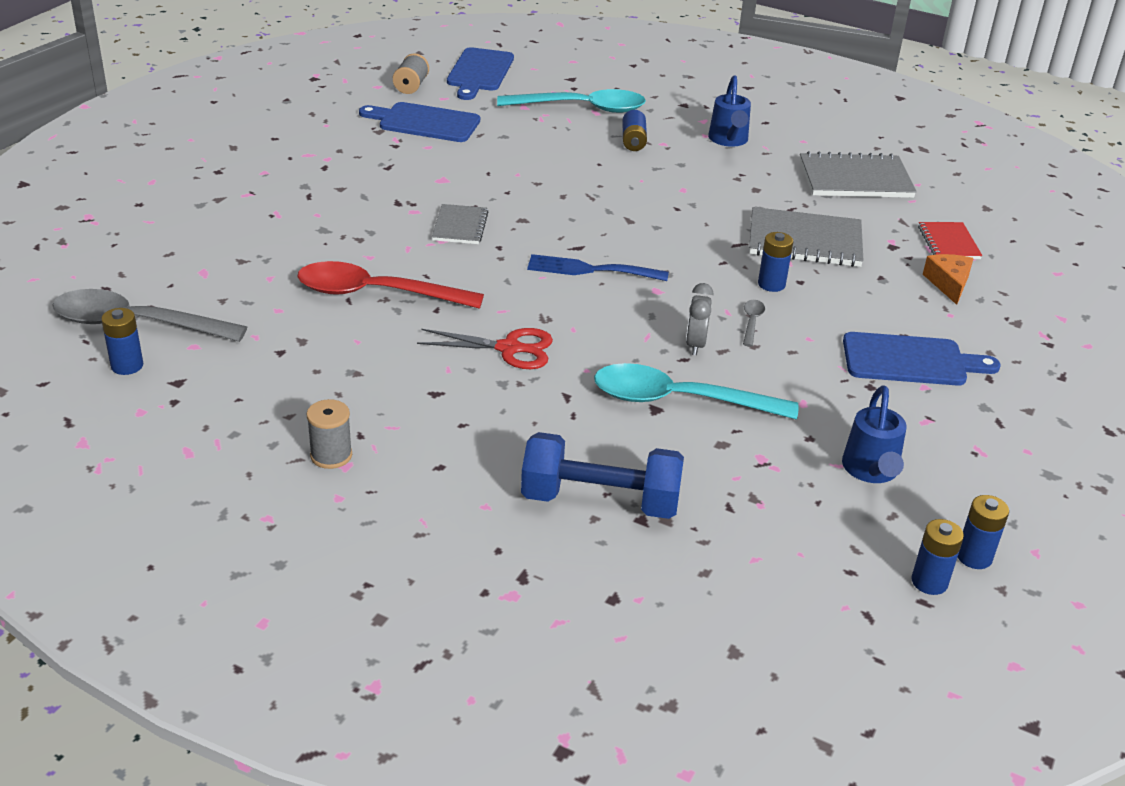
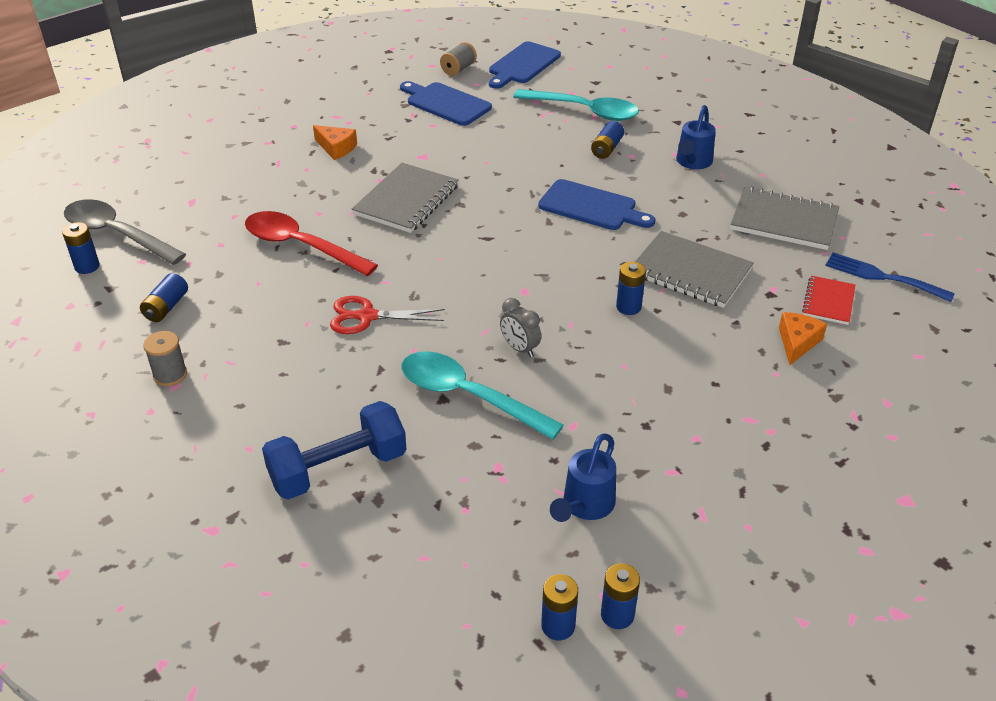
camera: 25 degrees right, 5 degrees up
red scissors [417,328,553,369] -> red scissors turned 150 degrees clockwise [330,296,445,334]
grey notebook [432,204,489,244] -> grey notebook [352,163,459,233], size x1.72
blue dumbbell [521,432,684,519] -> blue dumbbell turned 60 degrees counterclockwise [262,401,406,500]
blue fork [527,254,669,281] -> blue fork moved to [825,252,955,302]
grey clock [686,283,713,355] -> grey clock turned 75 degrees counterclockwise [500,298,541,357]
grey spoon [743,300,765,347] -> none
blue cutting board [843,332,1000,386] -> blue cutting board moved to [538,179,656,230]
none -> blue battery [140,273,188,322]
none -> orange cheese [313,125,357,160]

